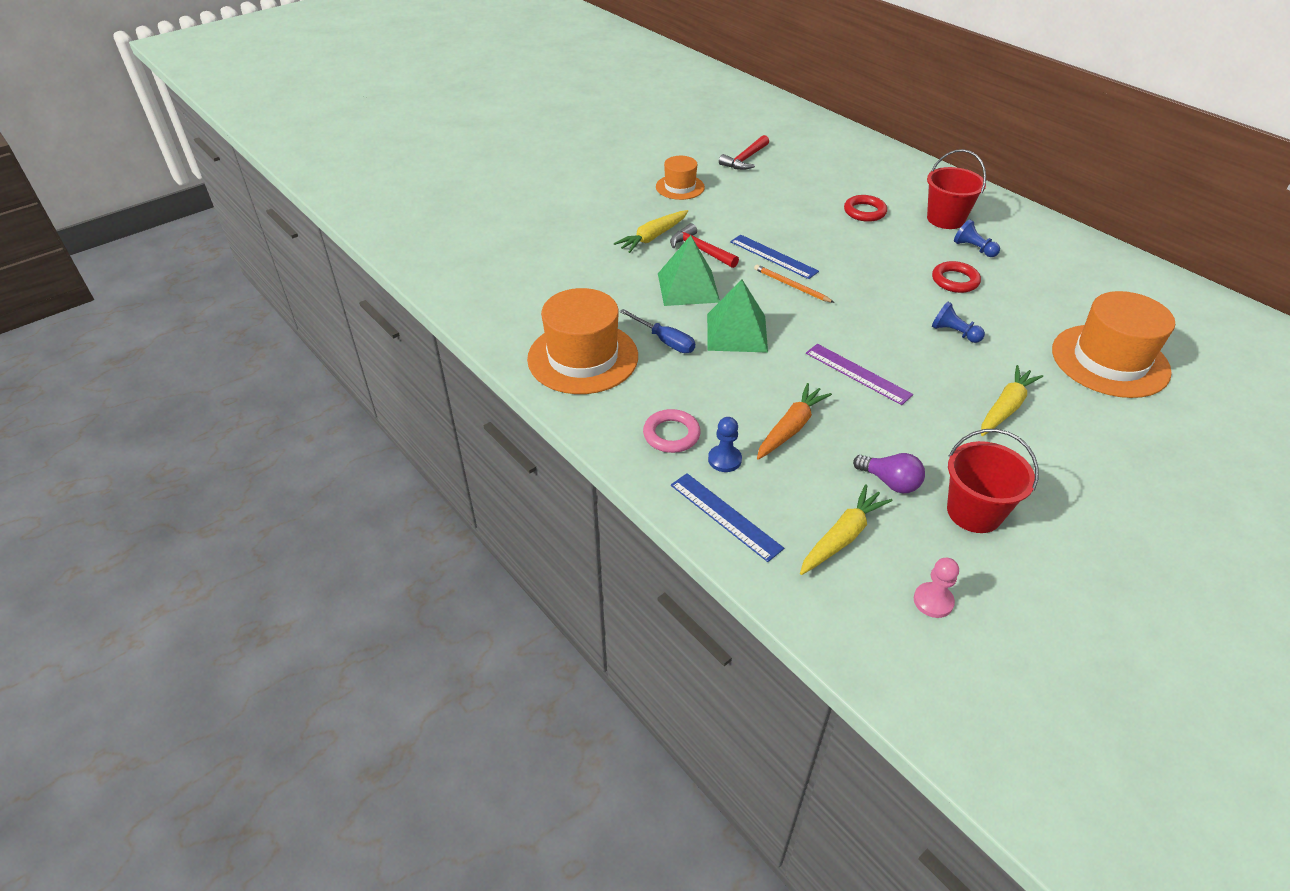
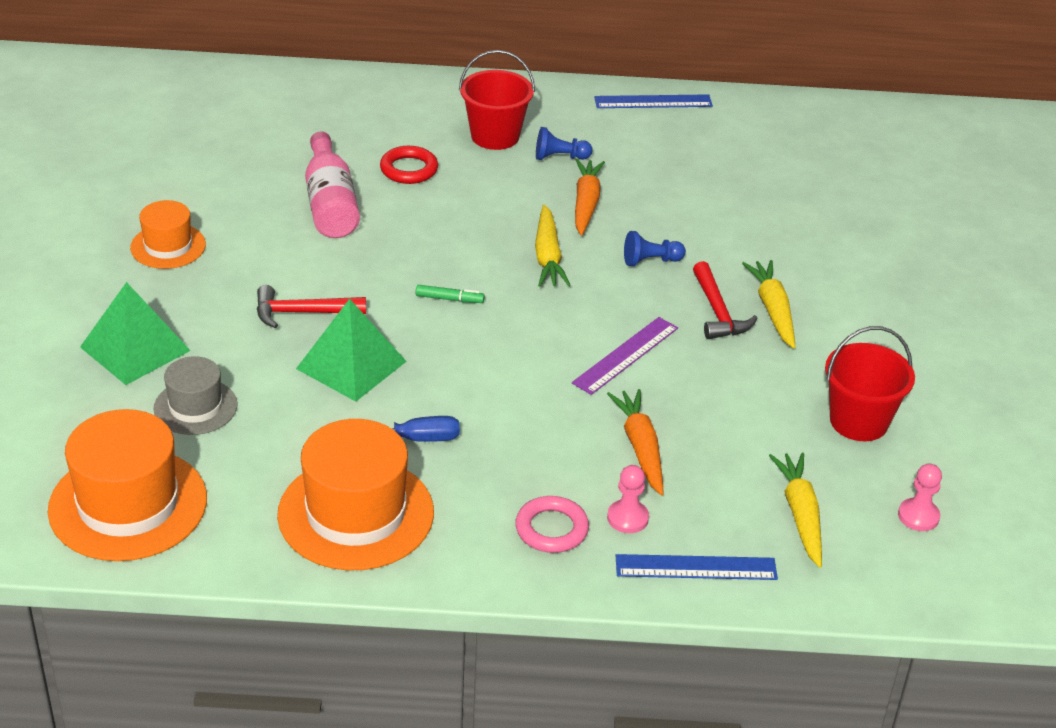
camera: 50 degrees left, 5 degrees down
yellow carrot [614,210,688,253] -> yellow carrot moved to [535,205,570,287]
green pyramid [707,280,768,353] -> green pyramid moved to [80,282,191,385]
blue pawn [708,417,742,472] -> pink pawn [607,465,649,533]
red hammer [719,135,769,170] -> red hammer moved to [693,261,758,339]
blue ruler [730,235,819,279] -> blue ruler moved to [594,94,713,108]
orange pencil [754,265,835,303] -> green marker [416,285,485,303]
purple ruler [806,344,913,405] -> purple ruler turned 45 degrees counterclockwise [572,317,678,395]
purple light bulb [853,453,925,493] -> none
red ring [932,261,981,293] -> orange carrot [575,159,605,235]
orange hat [1052,291,1175,398] -> orange hat moved to [48,409,207,561]
none -> grey hat [154,356,238,435]
none -> pink bottle [305,132,360,238]

